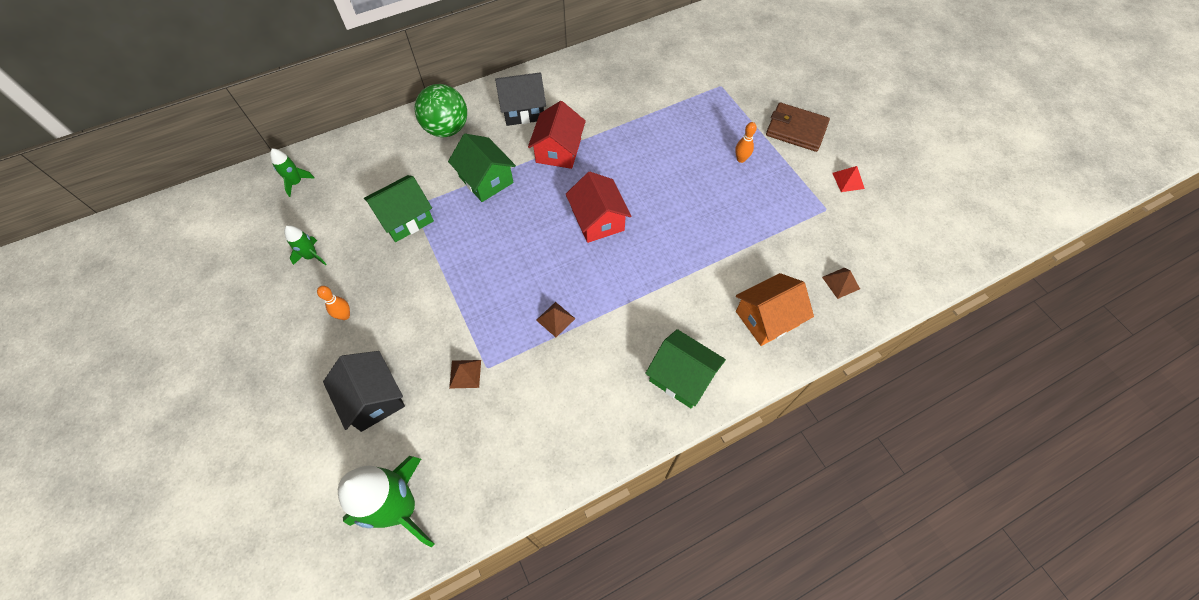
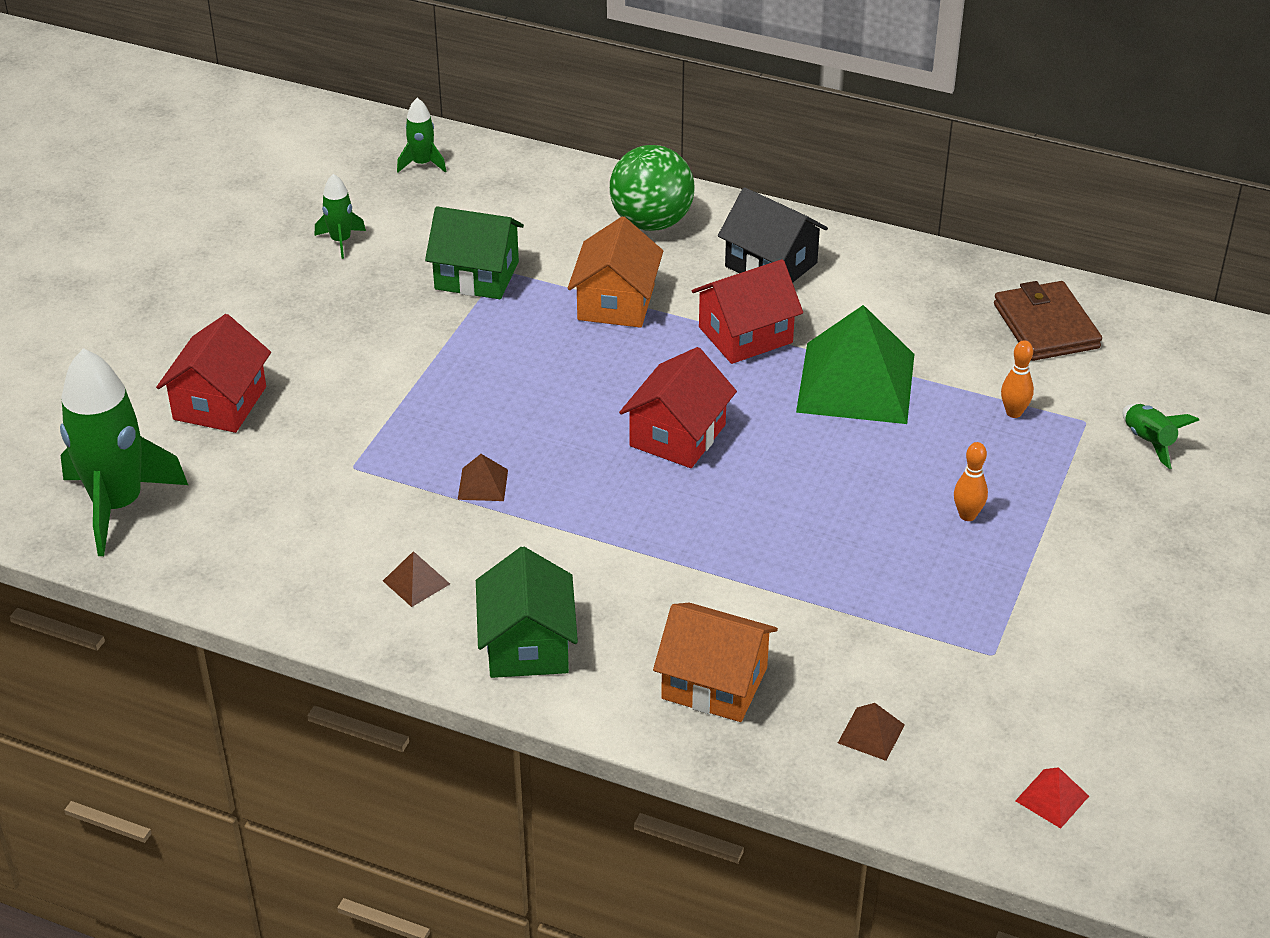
camera: 50 degrees right, 20 degrees down
orange bowling pin [317,286,350,320] -> orange bowling pin moved to [1001,340,1034,418]
black house [323,351,405,432] -> red house [156,314,271,433]
green house [448,134,516,202] -> orange house [568,216,663,328]
brown pyramid [449,360,481,389] -> brown pyramid moved to [383,551,450,607]
brown wallet [766,102,830,152] -> brown wallet moved to [994,281,1102,361]
red pyramid [832,166,865,192] -> red pyramid moved to [1015,767,1089,828]
none -> green pyramid [796,305,914,424]
none -> green rocket [1123,404,1199,469]

